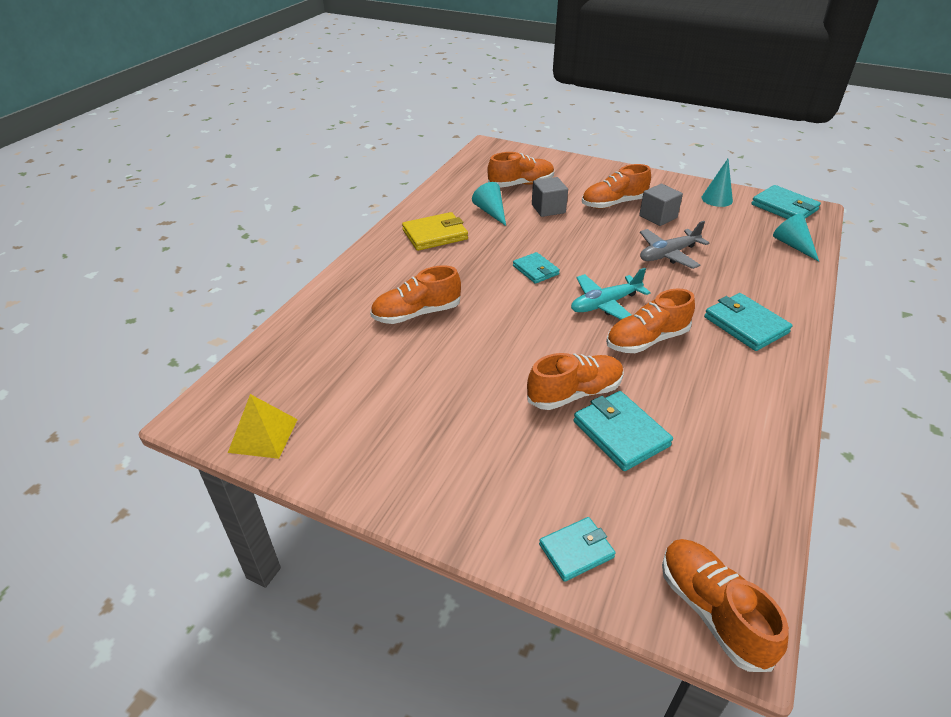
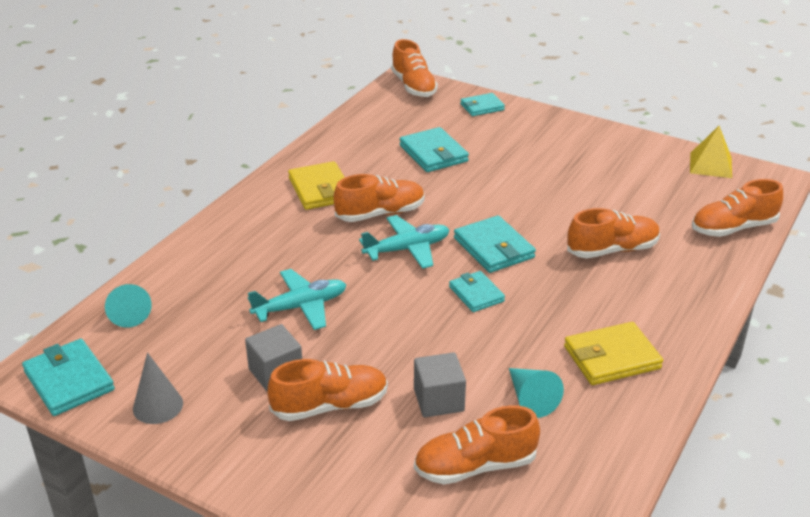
camera: 175 degrees left, 5 degrees down
orange shoe [527,353,624,410] -> orange shoe moved to [692,179,783,237]
grey plane [640,221,709,269] -> turquoise plane [248,269,346,330]
turquoise cone [701,159,733,207] -> grey cone [133,353,183,424]
turquoise wallet [704,293,792,351] -> turquoise wallet moved to [454,215,536,273]
none -> yellow wallet [288,161,345,210]

